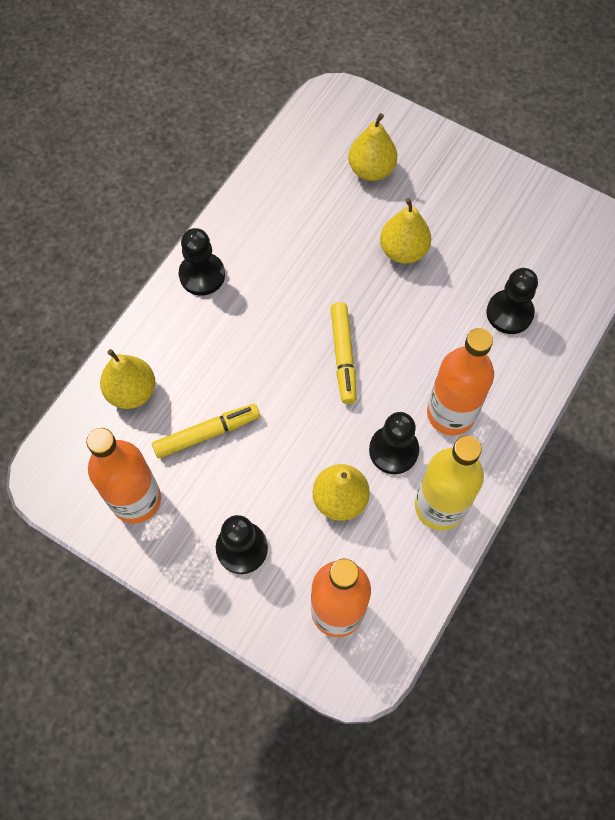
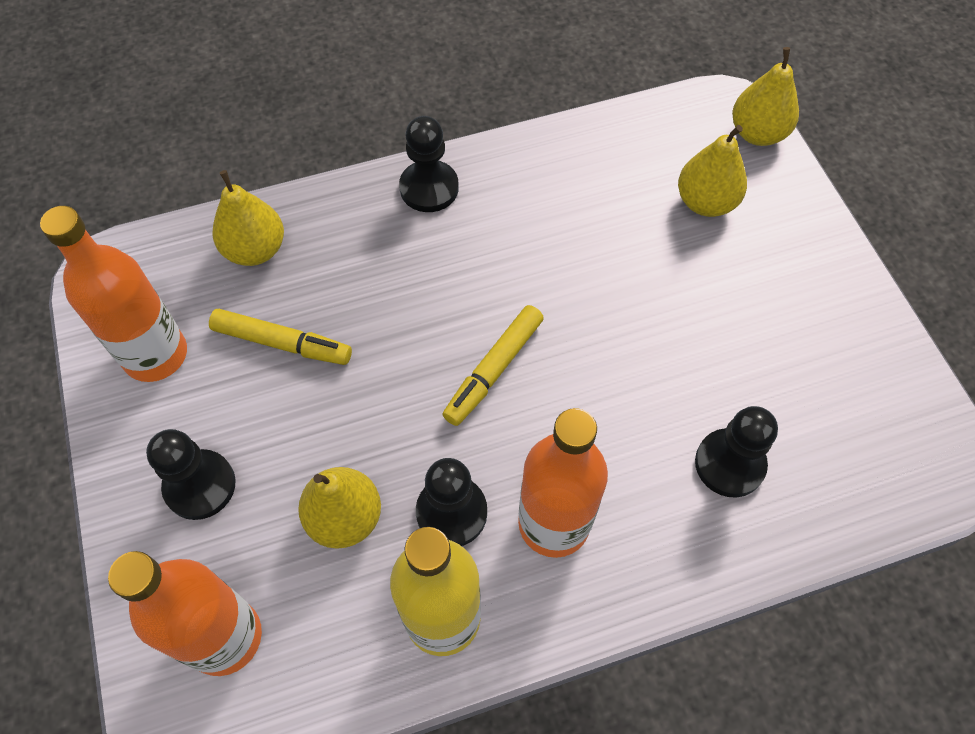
camera: 40 degrees right, 5 degrees down
yellow pear [380,198,431,264] -> yellow pear moved to [732,47,799,146]

